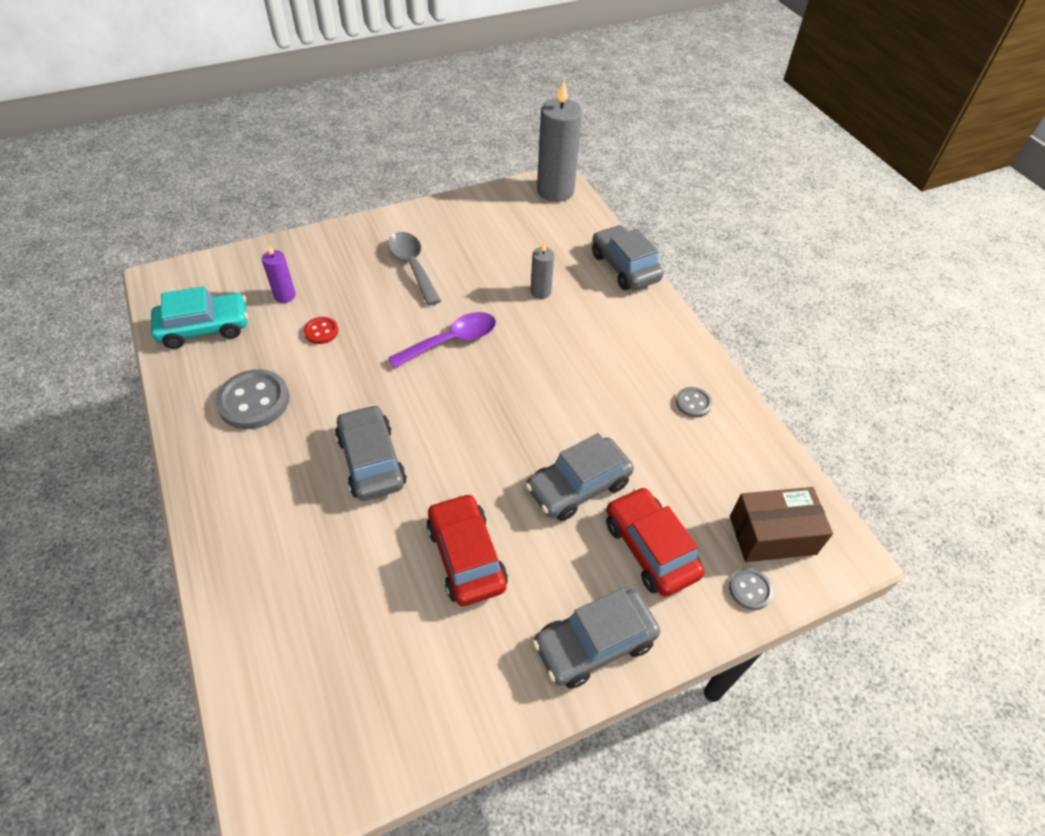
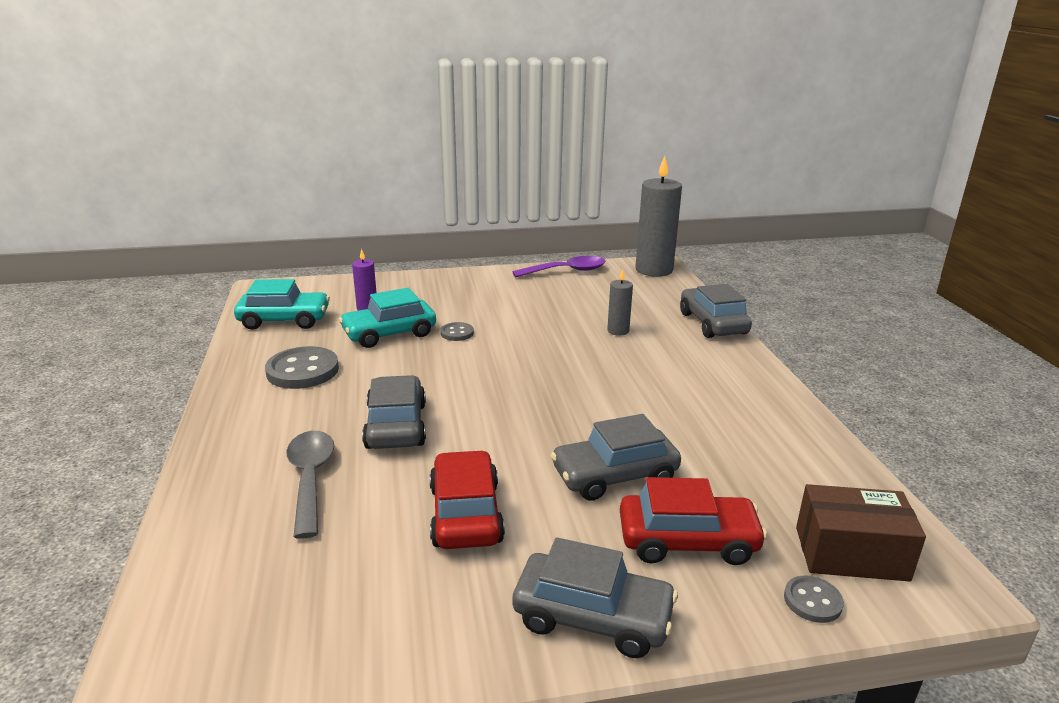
camera: 15 degrees right, 25 degrees down
red button [304,317,338,344] -> turquoise car [339,288,436,348]
grey spoon [388,232,441,306] -> grey spoon moved to [286,431,334,539]
purple spoon [388,312,496,368] -> purple spoon moved to [512,256,606,277]
grey car [533,588,660,689] -> grey car turned 150 degrees counterclockwise [513,537,678,658]
red car [606,487,704,597] -> red car turned 105 degrees clockwise [620,477,767,565]
grey button [676,387,712,418] -> grey button moved to [440,322,474,341]

